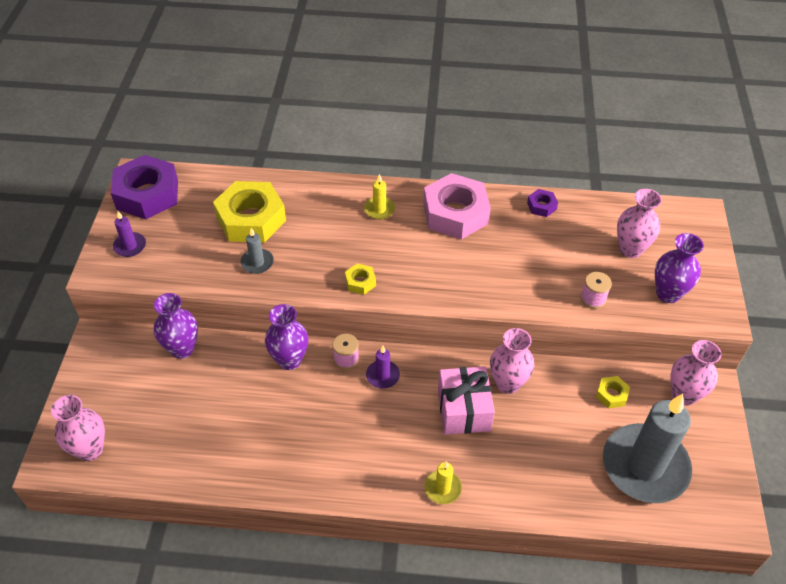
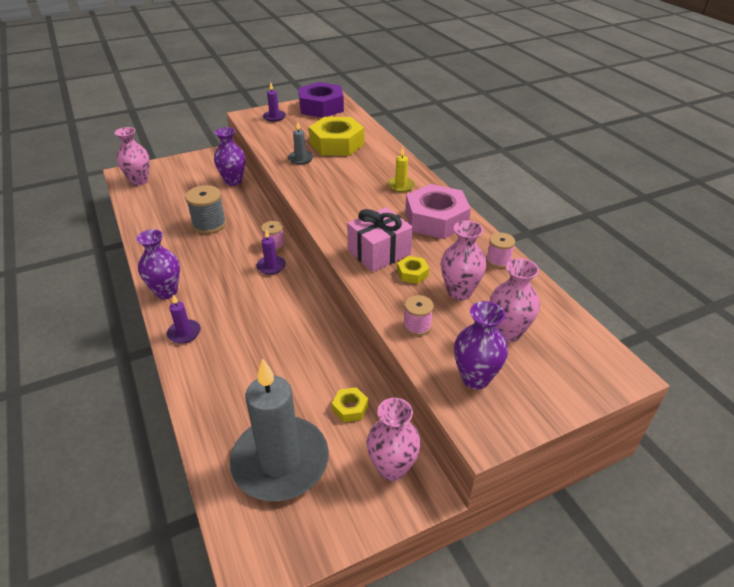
camera: 60 degrees right, 10 degrees down
purple vase [265,304,308,370] -> purple vase moved to [136,229,180,299]
yellow nut [345,264,376,295] -> yellow nut moved to [397,256,429,284]
yellow candle [425,461,462,504] -> purple candle [167,295,201,344]
pink gift [438,366,495,435] -> pink gift moved to [347,207,413,272]
pink vase [490,328,534,394] -> pink vase moved to [441,220,487,300]
purple nut [527,189,558,217] -> pink spool [486,233,515,268]
none -> grey spool [185,185,226,234]

